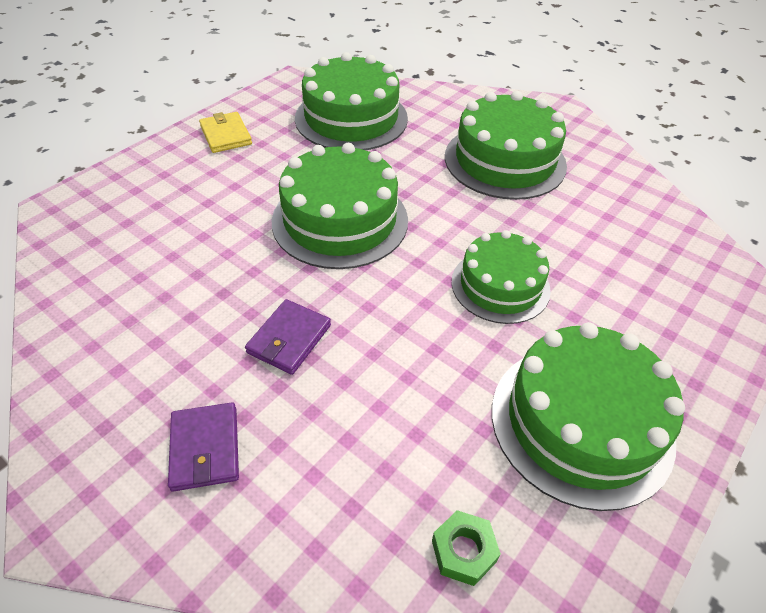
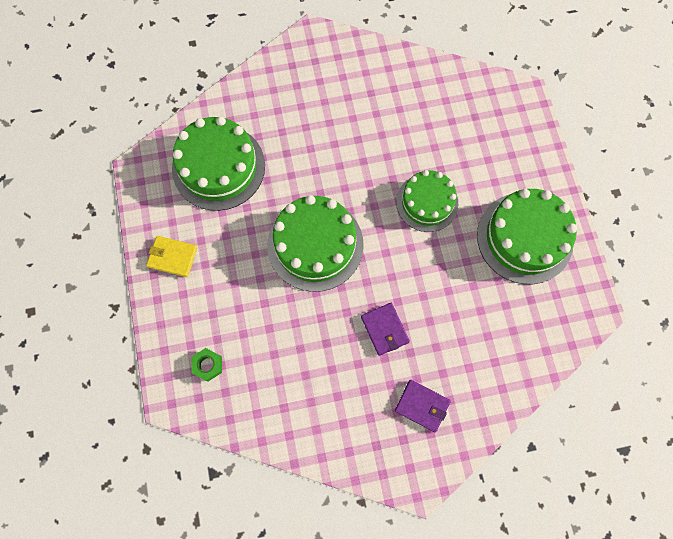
camera: 50 degrees left, 25 degrees up
green nut [432,510,501,586] -> green nut moved to [192,348,222,382]
green cake [445,91,567,200] -> none

